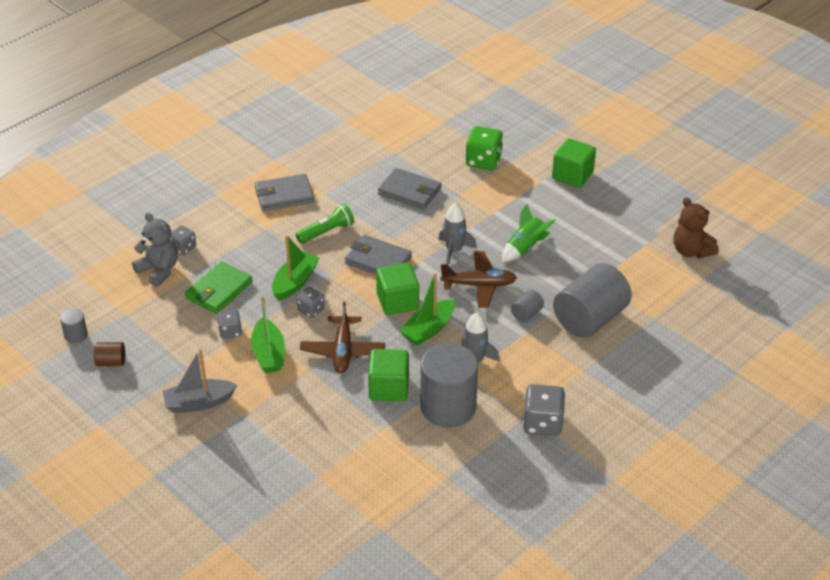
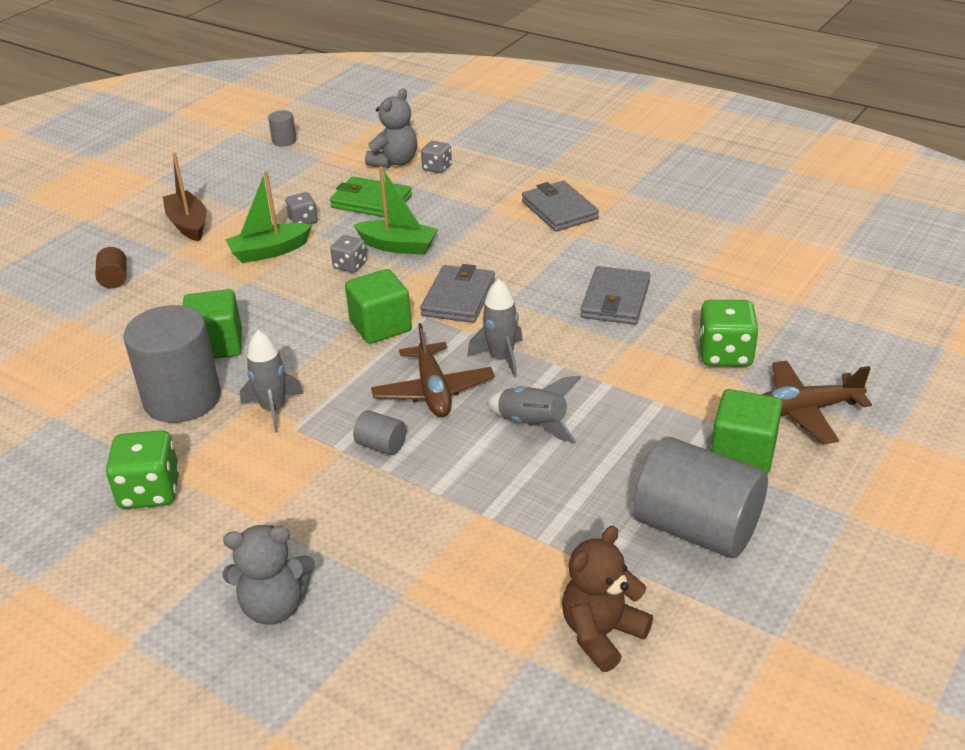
camera: 80 degrees right, 5 degrees down
brown cylinder [94,342,125,366] -> brown cylinder moved to [95,247,126,288]
grey boat [163,349,237,413] -> brown boat [163,153,206,241]
green flashlight [296,204,354,244] -> none
brown plane [300,302,385,373] -> brown plane moved to [761,360,872,444]
green boat [400,273,455,346] -> none
green rocket [502,204,556,262] -> grey rocket [487,376,582,443]
grey dice [523,384,566,436] -> green dice [106,430,180,509]
grey cylinder [553,263,632,338] -> grey cylinder moved to [633,437,768,558]
none -> grey teddy bear [223,525,315,625]

